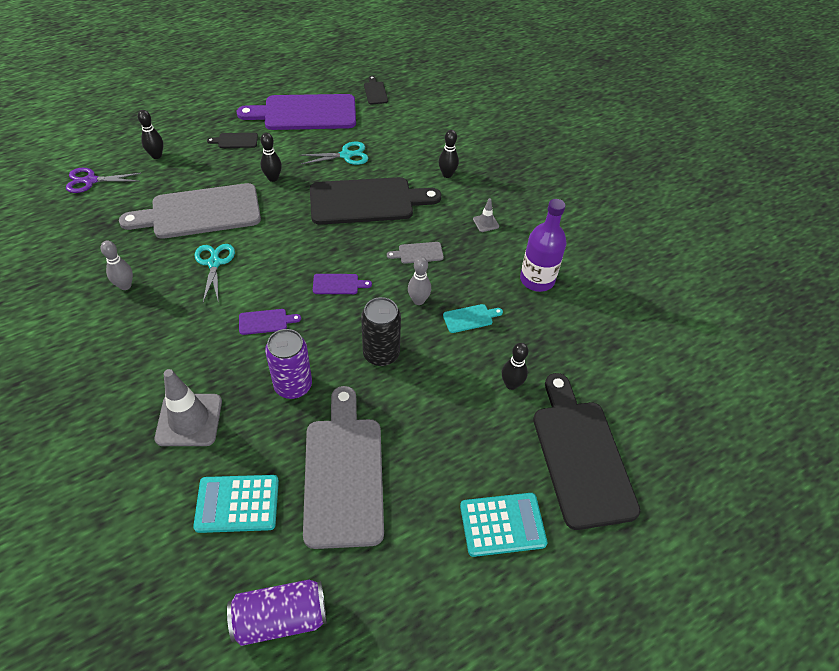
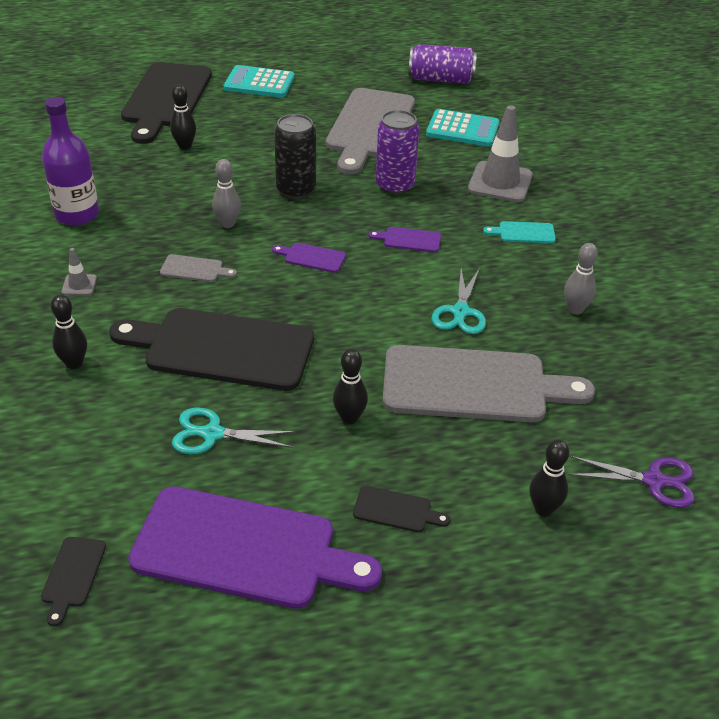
camera: 160 degrees left, 10 degrees down
turquoise cutting board [443,304,503,333] -> turquoise cutting board moved to [483,221,556,243]

